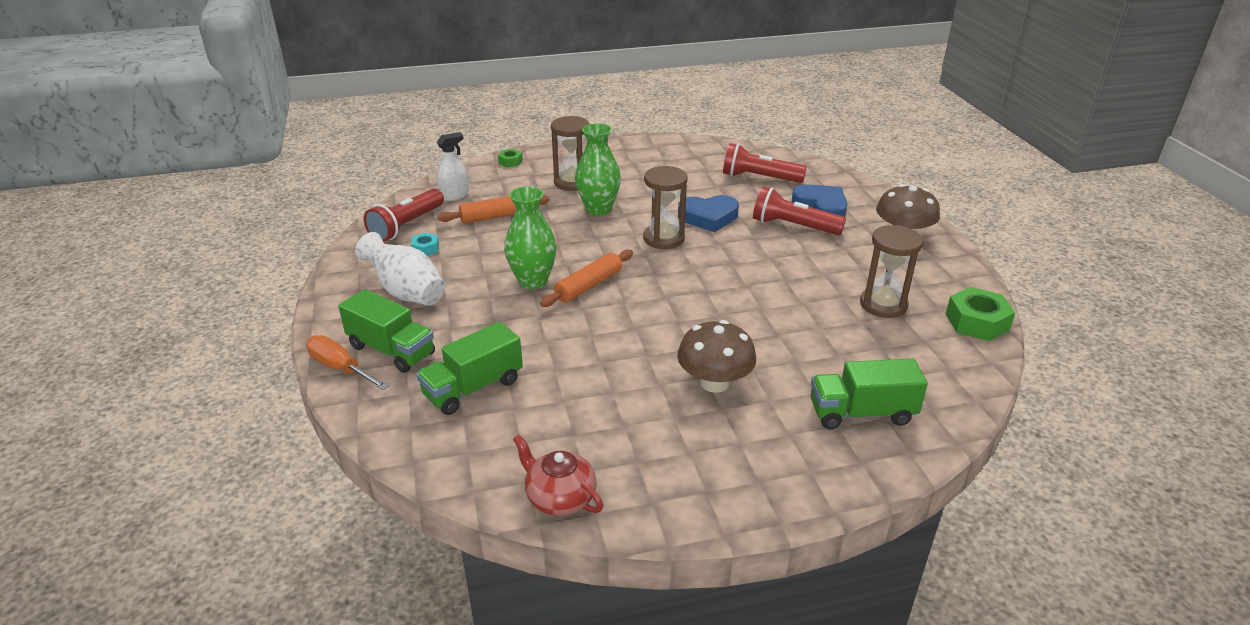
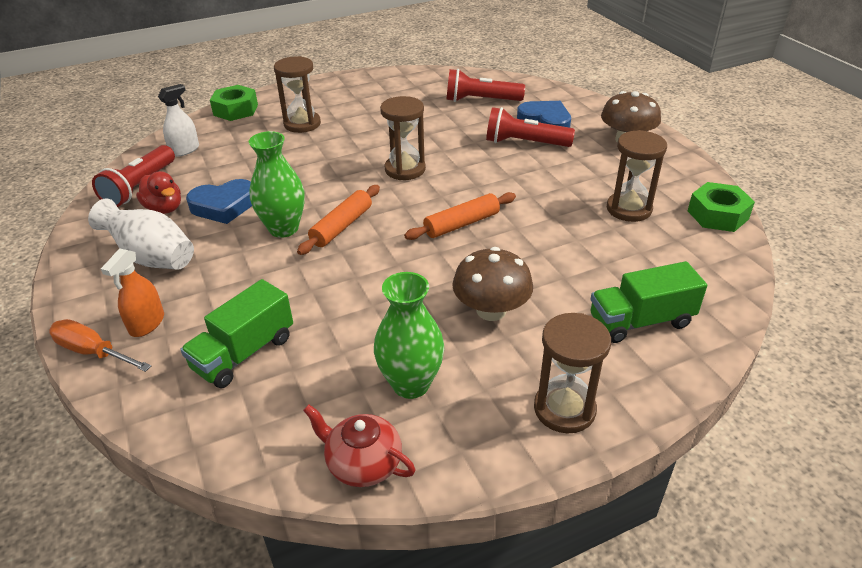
camera: 10 degrees left, 5 degrees up
green truck [338,289,435,373] -> orange spray bottle [101,248,164,337]
turquoise nut [411,233,439,256] -> red duck [136,171,181,214]
orange rolling pin [438,195,550,224] -> orange rolling pin moved to [404,192,516,240]
green nut [498,149,523,167] -> green nut [210,85,258,121], size x1.87
green vase [575,123,621,216] -> green vase moved to [374,272,444,399]
blue heart [678,195,739,232] -> blue heart moved to [186,179,252,224]
none -> brown hourglass [534,313,611,433]

